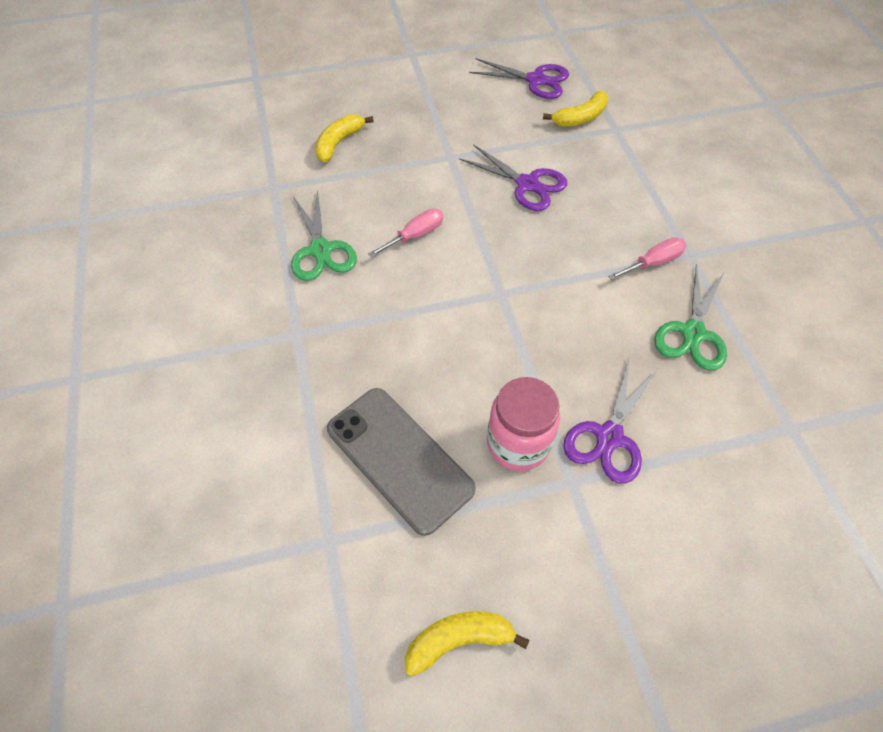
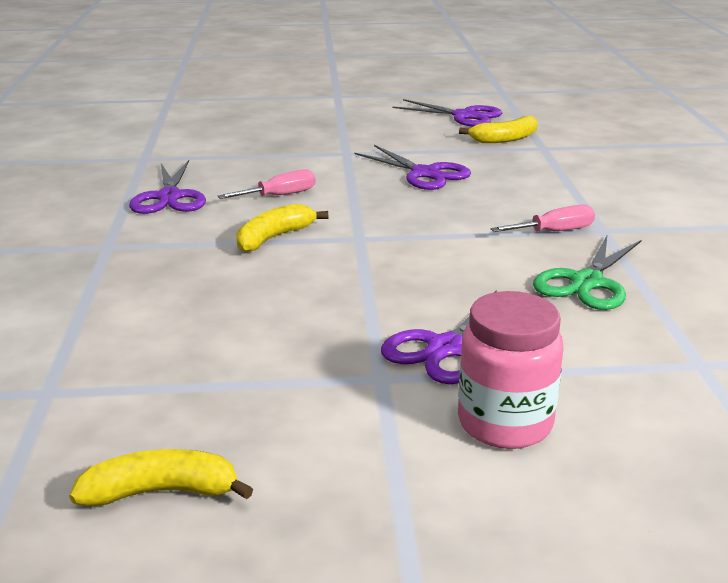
camera: 10 degrees right, 30 degrees down
green scissors [291,189,357,281] -> purple scissors [129,160,206,214]
yellow banana [315,114,374,162] -> yellow banana moved to [236,204,328,252]
grey phone [327,388,476,536] -> none
pink jar [487,377,560,471] -> pink jar moved to [458,291,564,449]

